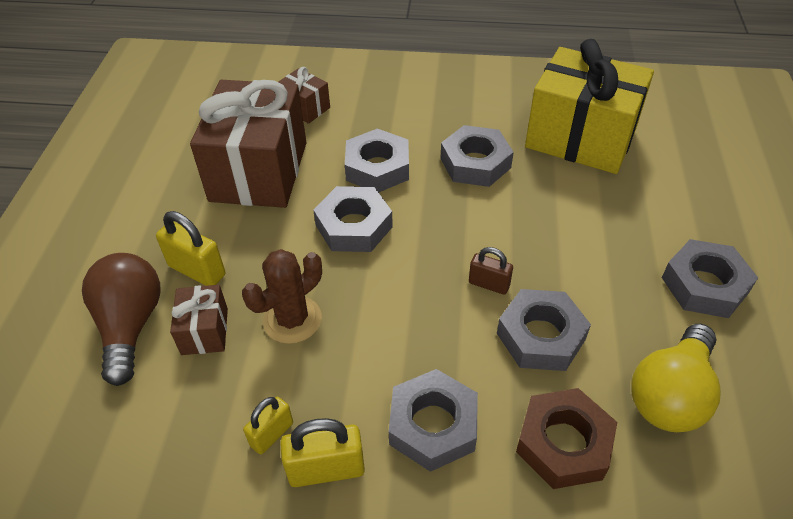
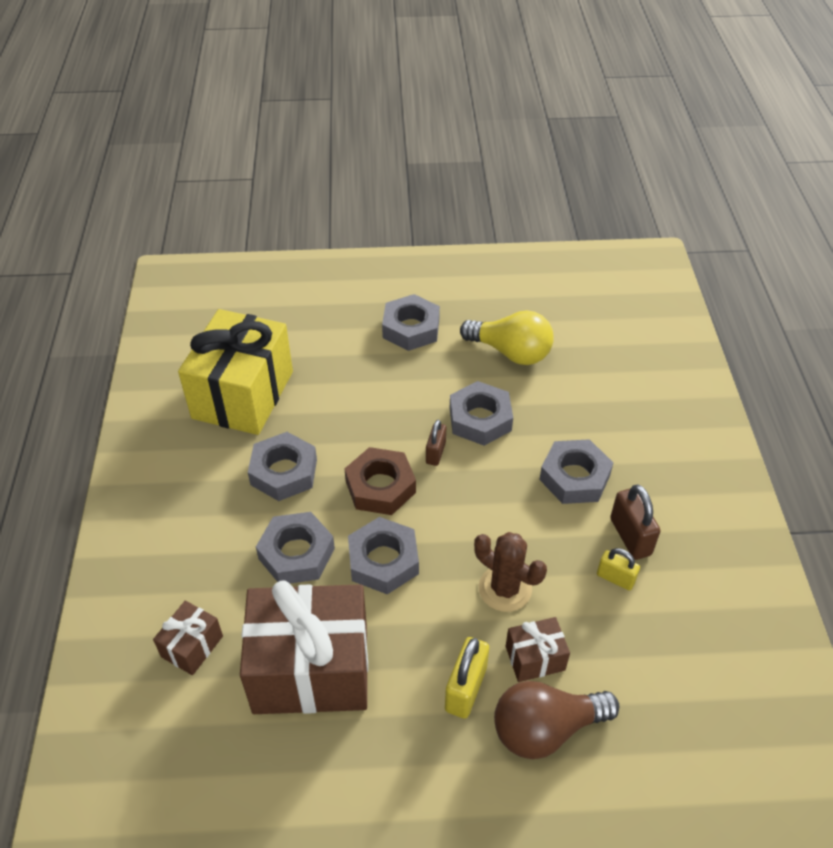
camera: 100 degrees left, 0 degrees up
yellow padlock [280,418,365,487] -> brown padlock [610,484,661,560]
brown nut [516,388,617,489] -> brown nut moved to [345,447,416,515]

